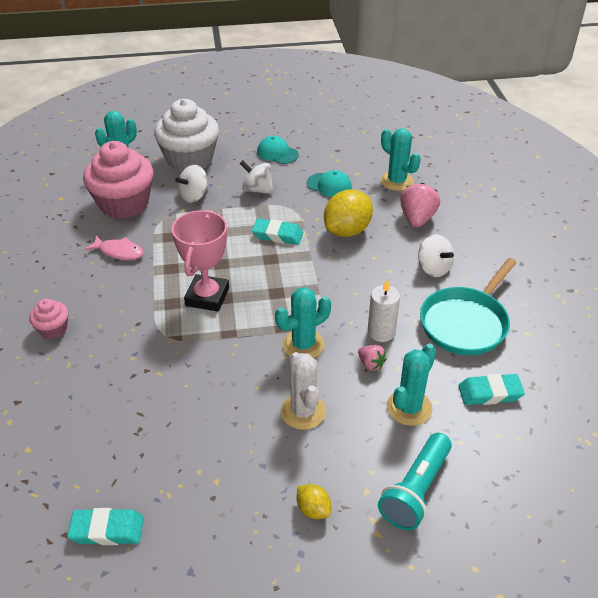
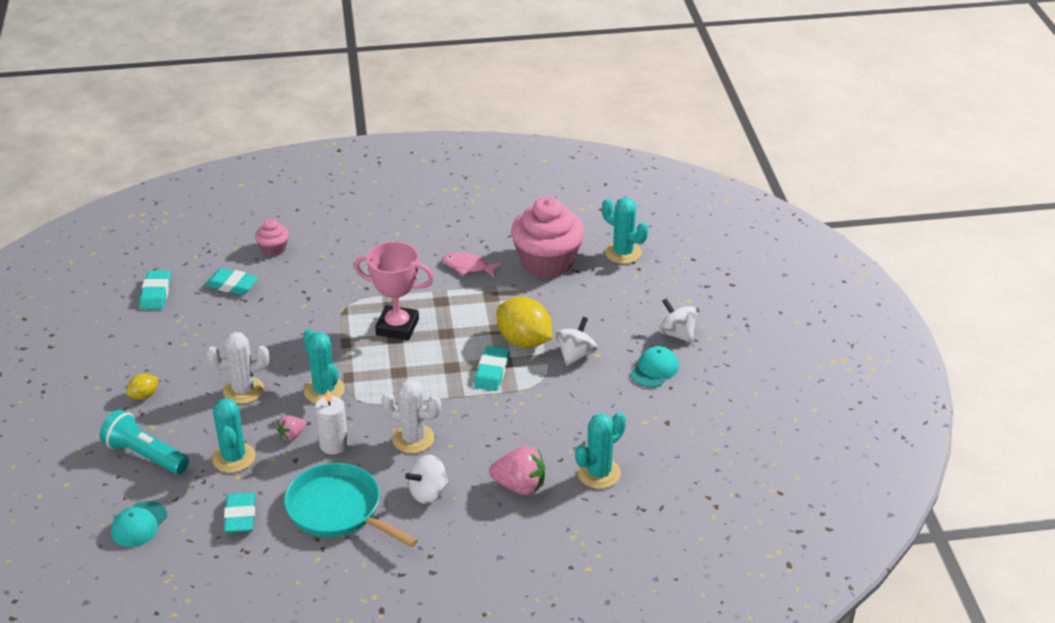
camera: 90 degrees right, 5 degrees down
pink cupcake [29,299,69,339] -> pink cupcake moved to [255,219,289,256]
pink fish [84,235,144,260] -> pink fish turned 90 degrees clockwise [442,252,503,277]
white cupcake [154,99,219,172] -> none
white spinning top [175,165,209,203] -> white spinning top moved to [659,298,697,343]
turquoise cap [307,170,352,197] -> turquoise cap moved to [111,501,167,547]
yellow lemon [324,190,373,237] -> yellow lemon moved to [497,297,552,348]
turquoise cactus [387,344,436,426] -> turquoise cactus turned 45 degrees clockwise [212,398,255,473]
none -> turquoise eraser [205,268,258,295]
none -> white cactus [381,380,441,453]

